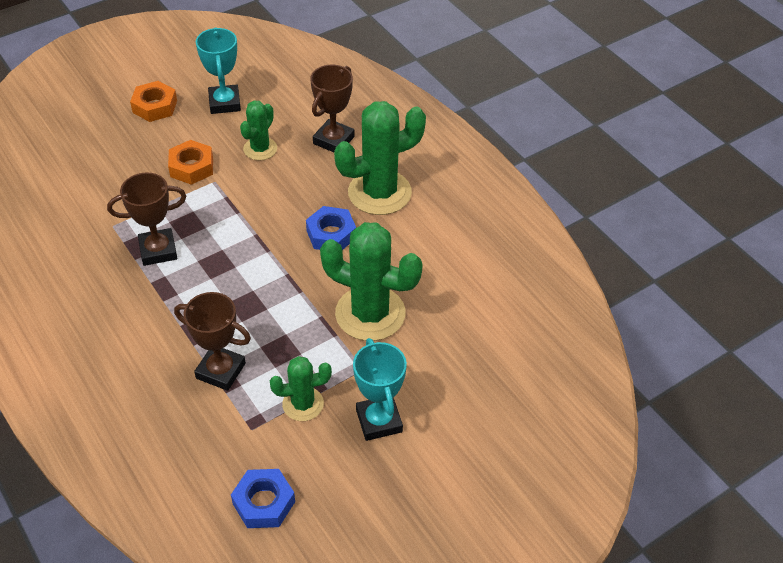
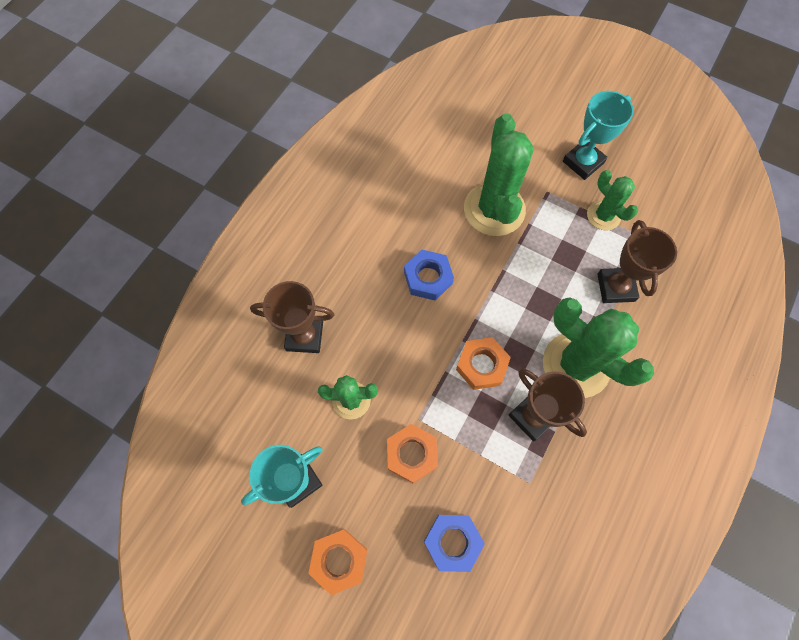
camera: 115 degrees left, 20 degrees up
blue nut [231,469,295,528] -> blue nut moved to [423,515,485,572]
green cactus [334,101,426,215] -> green cactus moved to [543,297,654,398]
none -> orange nut [456,337,511,390]

